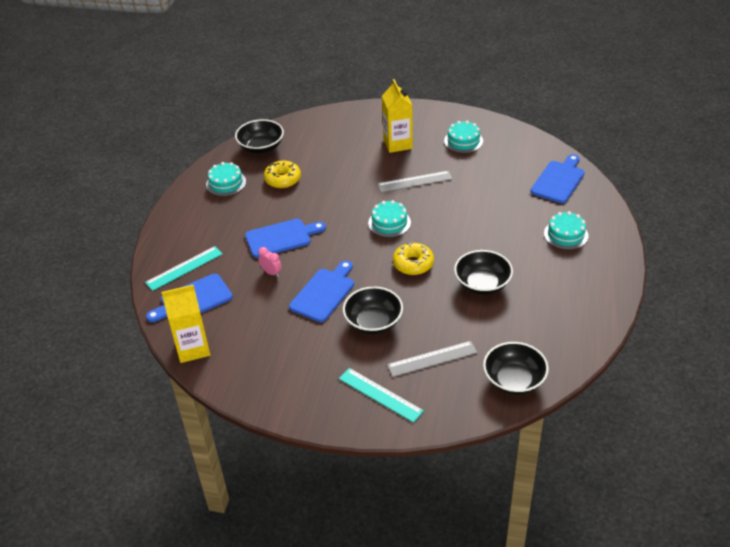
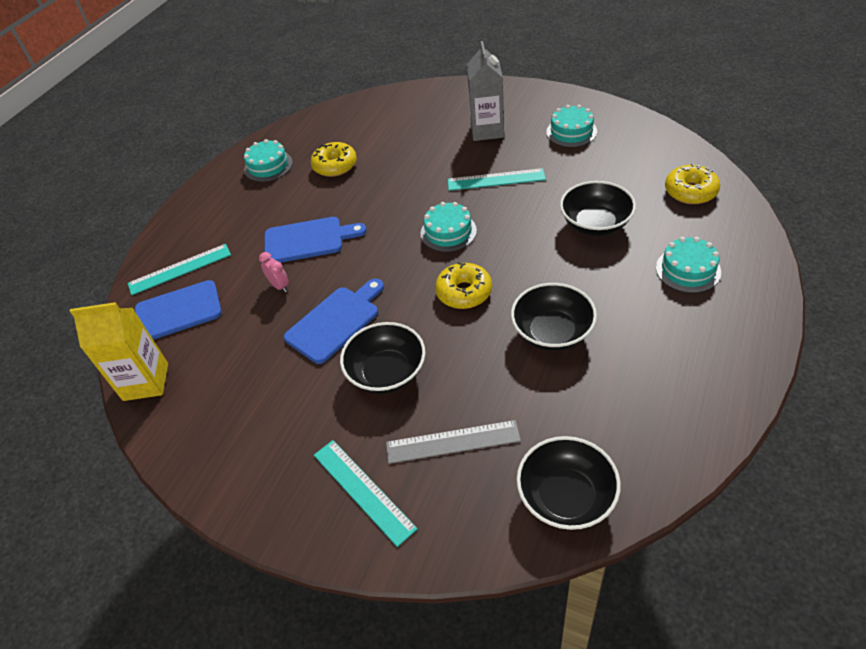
camera: 15 degrees right, 5 degrees up
black bowl [235,119,284,154] -> black bowl moved to [560,181,636,236]
grey ruler [378,171,453,192] -> turquoise ruler [448,168,546,191]
yellow carton [382,79,413,153] -> grey carton [467,41,504,141]
blue cutting board [530,154,585,203] -> yellow donut [665,163,720,204]

